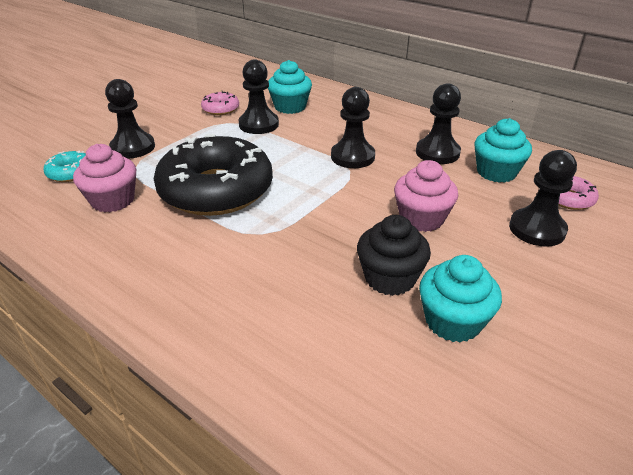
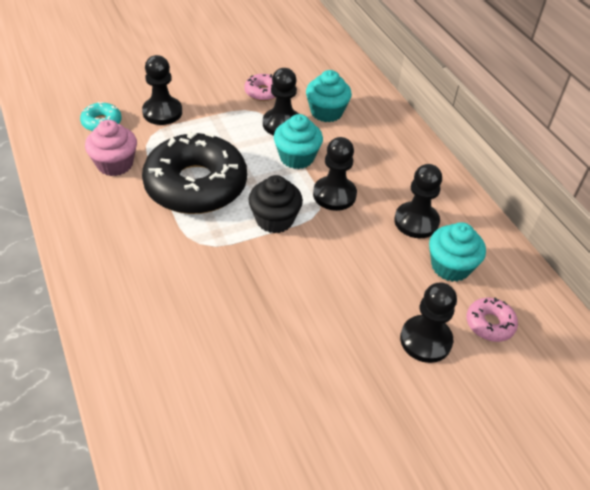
camera: 25 degrees right, 10 degrees up
black cupcake [357,215,431,296] -> black cupcake moved to [248,175,303,233]
pink cupcake [394,160,458,232] -> none
turquoise cupcake [419,255,502,343] -> turquoise cupcake moved to [274,114,323,169]

